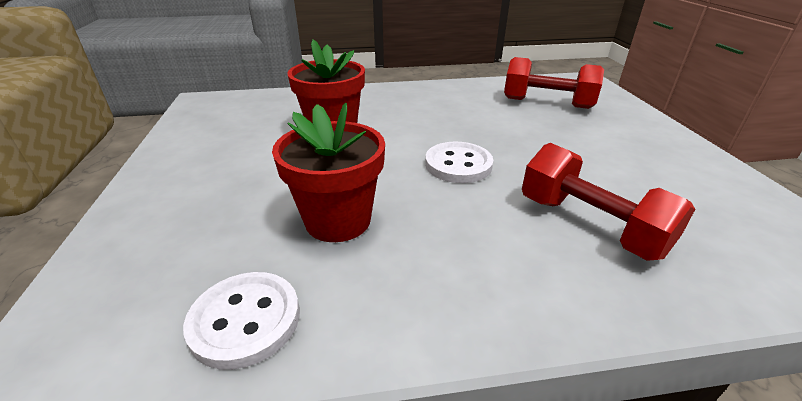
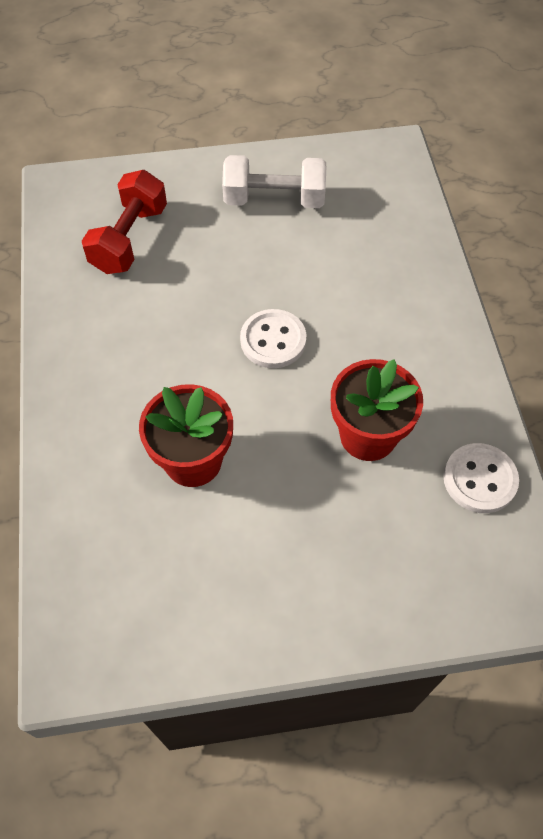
camera: 90 degrees left, 25 degrees up
red dumbbell [522,143,695,261] -> none
none -> white dumbbell [222,155,326,208]

